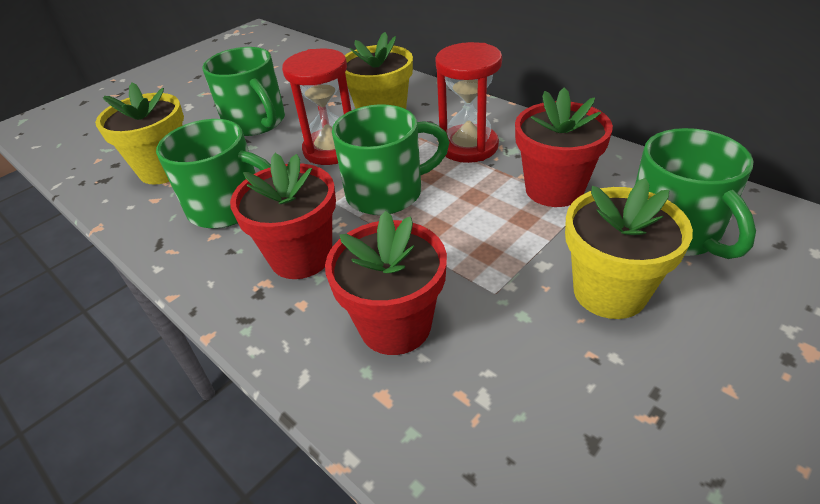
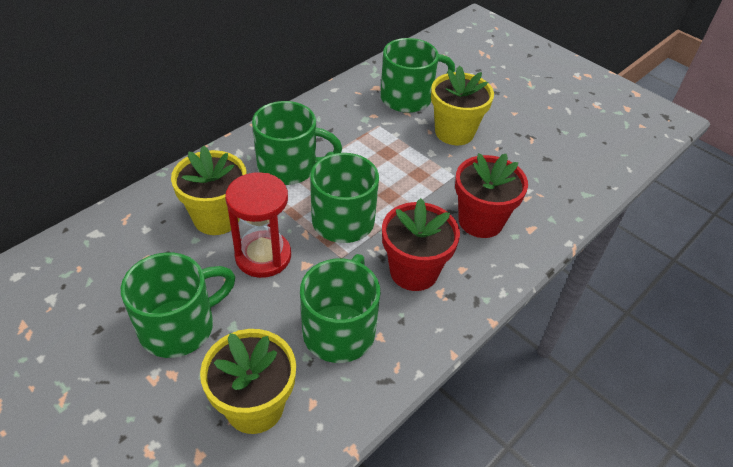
camera: 95 degrees left, 5 degrees up
red hourglass [435,42,502,163] -> green mug [252,101,342,185]
red flower pot [515,88,613,207] -> none

